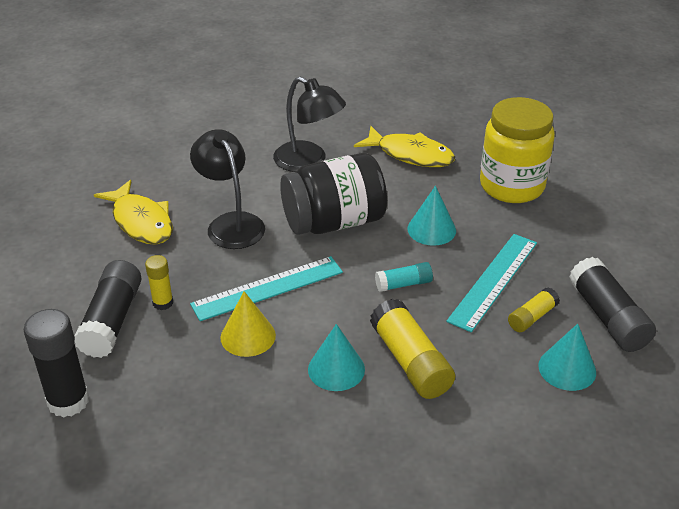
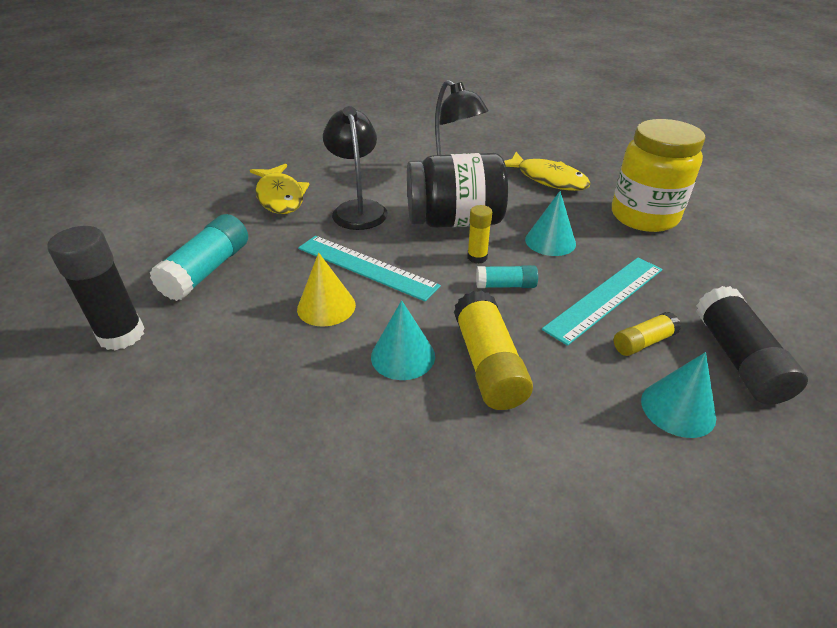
camera: 15 degrees right, 0 degrees up
black glue stick [75,260,142,358] -> turquoise glue stick [150,214,248,301]
yellow glue stick [145,255,173,310] -> yellow glue stick moved to [467,205,492,263]
turquoise ruler [190,256,343,321] -> turquoise ruler turned 45 degrees clockwise [298,236,441,302]

